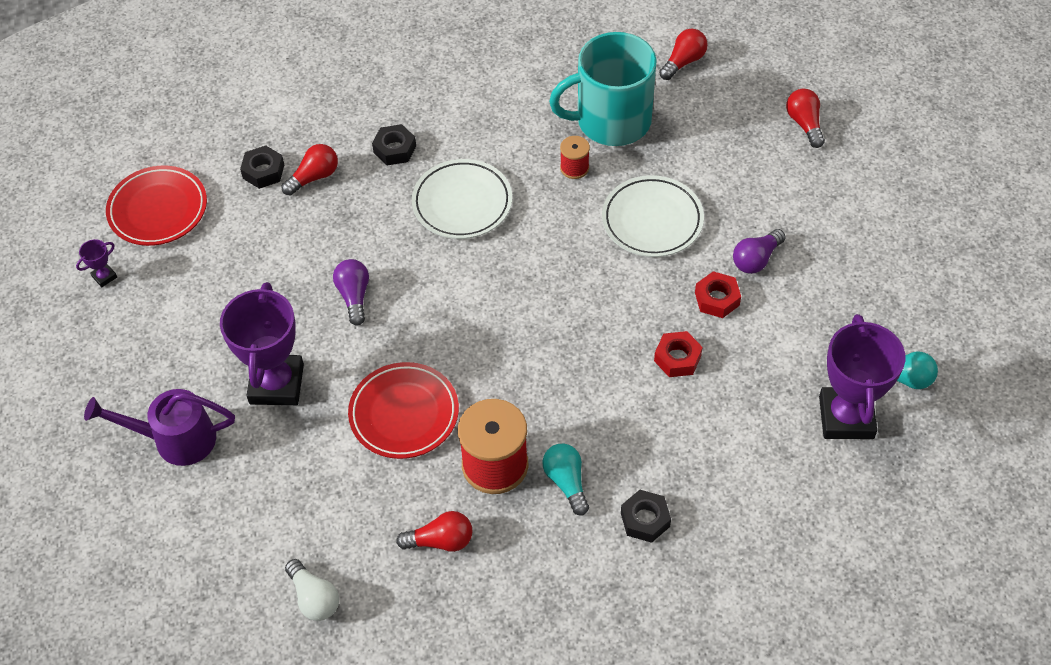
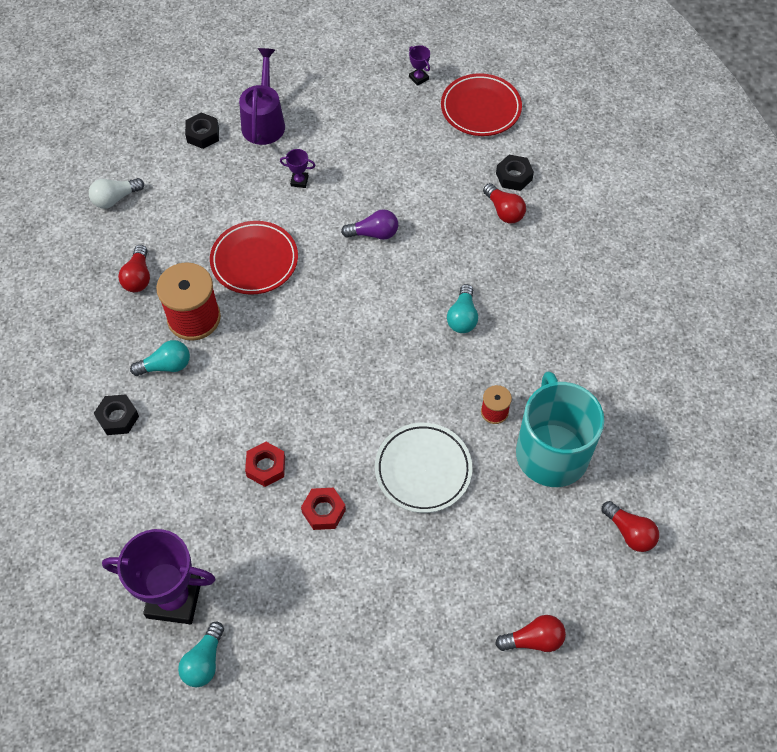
camera: 95 degrees right, 5 degrees up
purple trophy [220,282,304,405] -> purple trophy [280,149,315,188], size x0.41
black nut [372,124,416,165] -> black nut moved to [185,112,219,149]
white plate [412,159,512,239] -> turquoise light bulb [447,284,478,333]
purple light bulb [733,229,786,274] -> none

